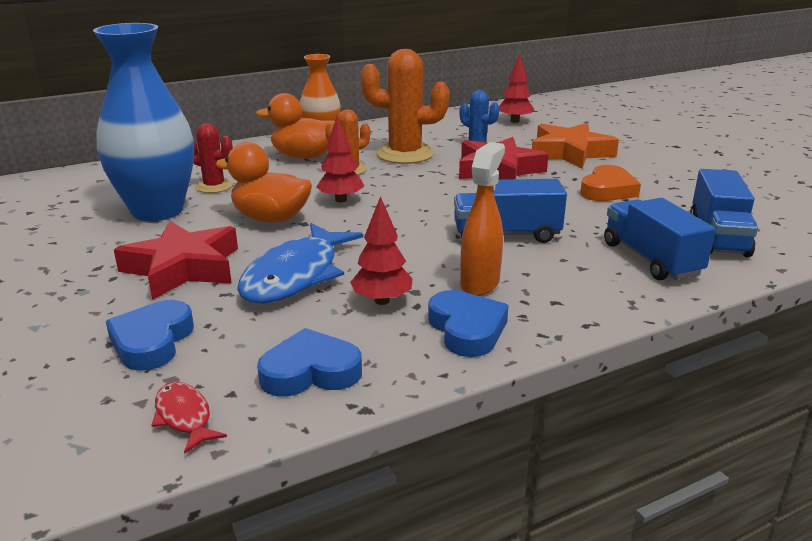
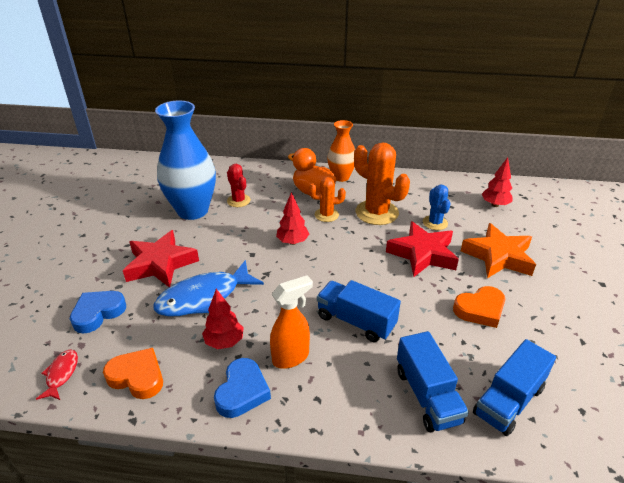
camera: 35 degrees right, 10 degrees up
orange duck [216,142,312,223] -> none
blue heart [257,328,362,397] -> orange heart [103,348,163,399]
blue truck [604,198,716,280] -> blue truck turned 150 degrees clockwise [397,331,469,432]

